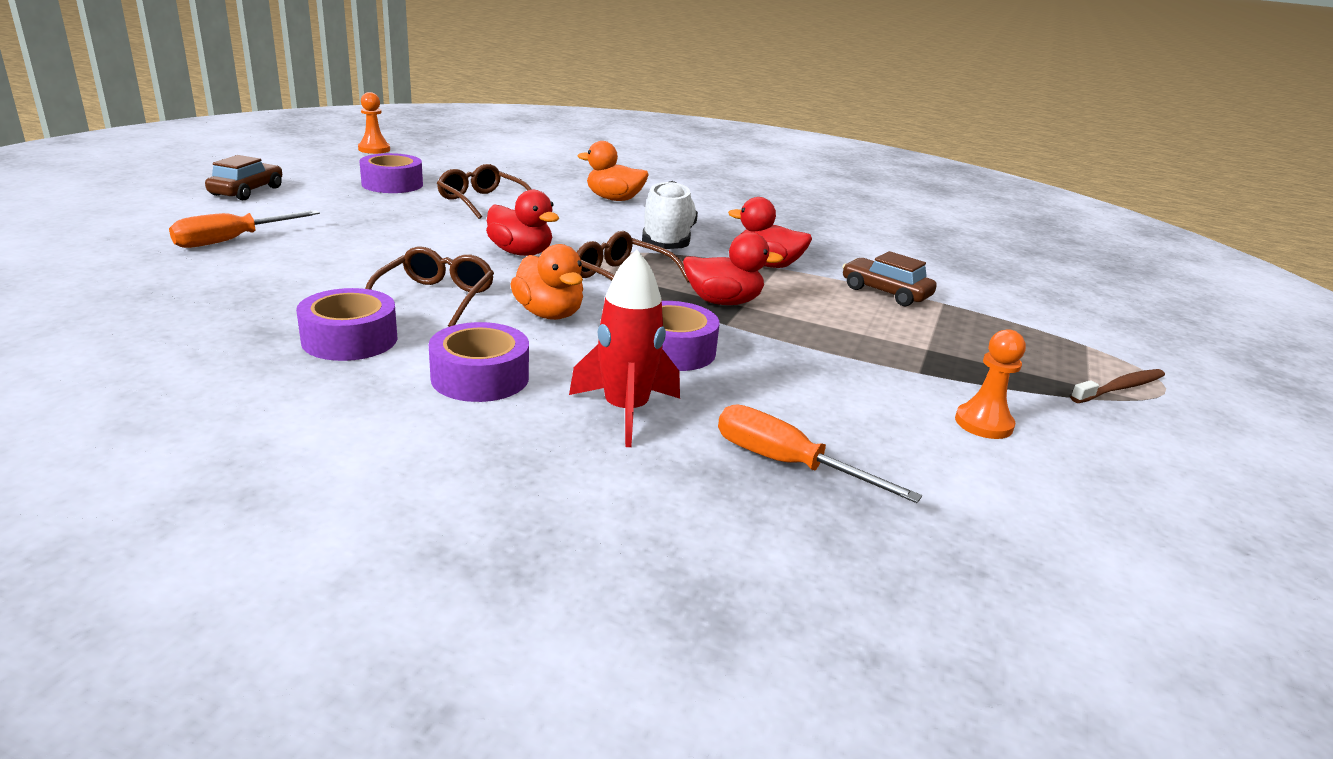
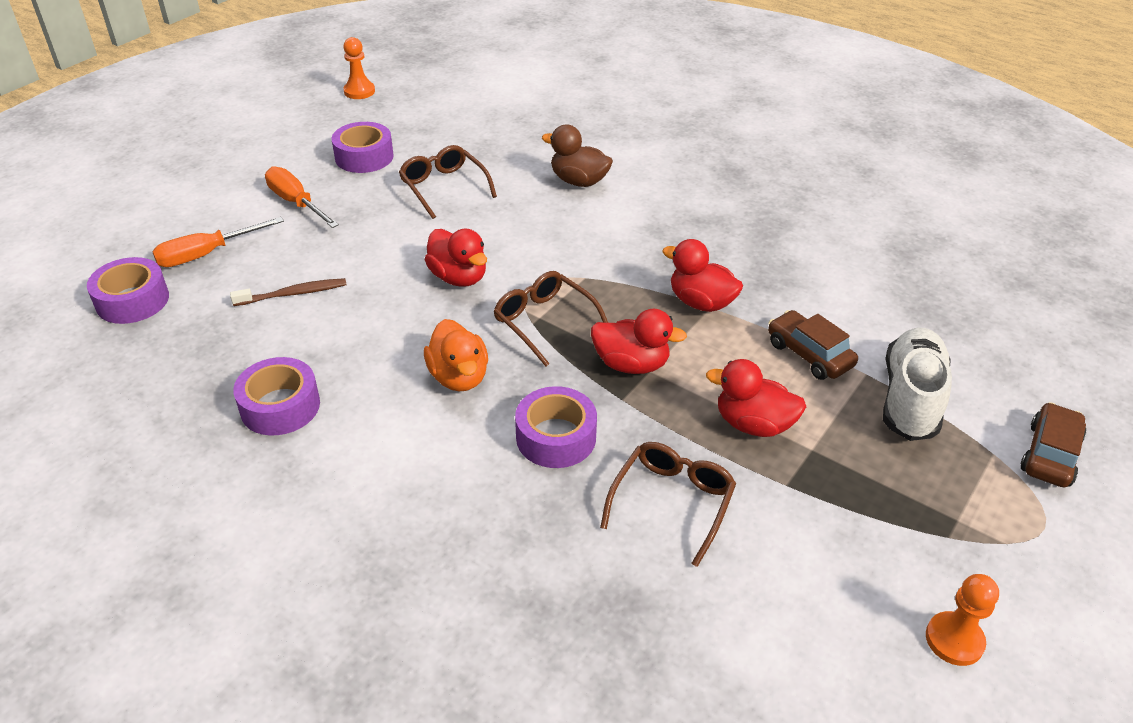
camera: 15 degrees right, 15 degrees up
brown car [205,155,282,200] -> brown car moved to [1021,402,1086,487]
brown glasses [365,247,494,327] -> brown glasses moved to [600,442,736,567]
purple tape [429,322,529,402] -> purple tape moved to [87,257,169,324]
red rocket [569,250,680,447] -> none
orange duck [578,141,649,201] -> brown duck [542,125,613,187]
white shoe [642,181,698,249] -> white shoe moved to [883,328,952,441]
orange screwdriver [718,404,922,503] -> orange screwdriver moved to [265,166,339,228]
orange pawn [955,329,1026,439] -> orange pawn moved to [926,574,999,666]
brown toothbrush [1070,369,1165,403] -> brown toothbrush moved to [230,278,346,306]
none -> red duck [706,359,806,437]

